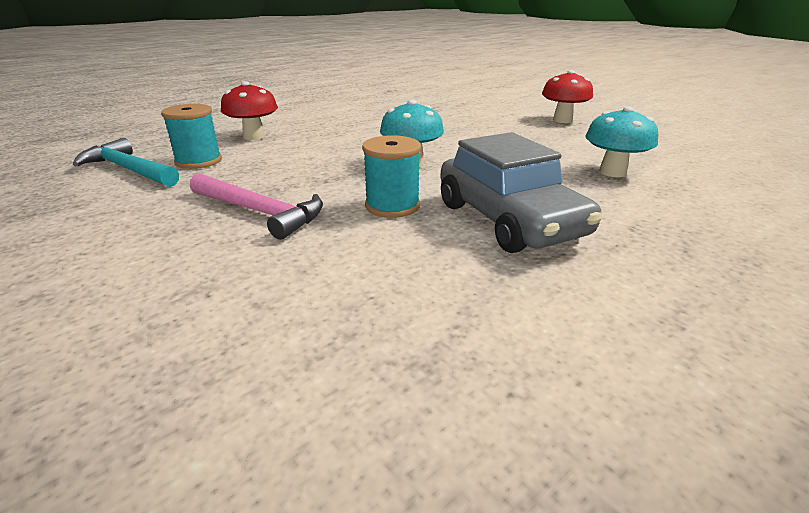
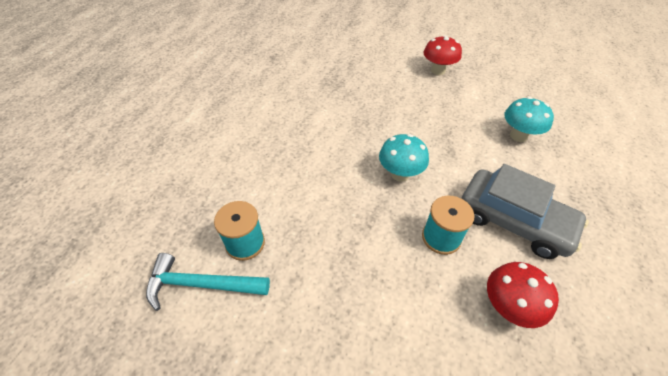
camera: 30 degrees left, 20 degrees up
pink hammer [190,173,323,240] -> none
red mushroom [221,81,278,140] -> red mushroom moved to [487,262,559,328]

